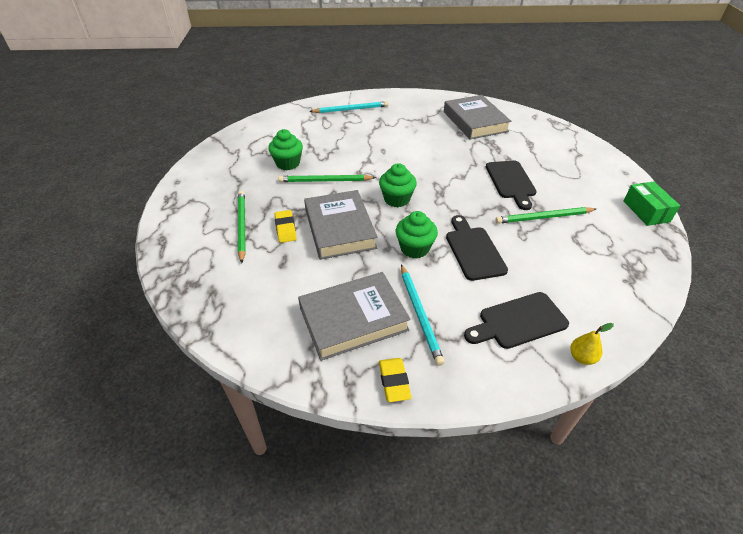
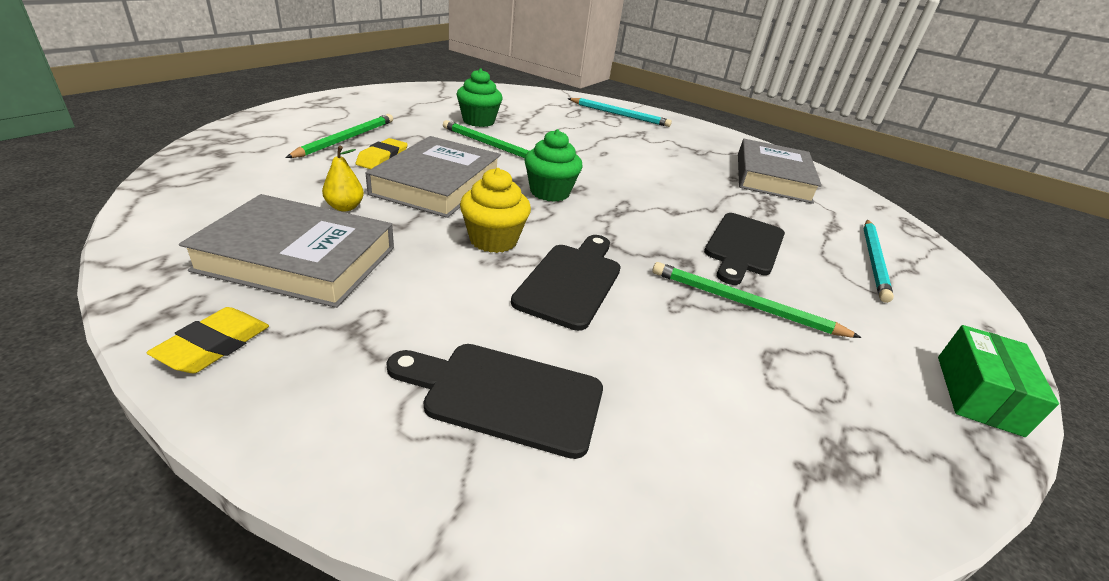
camera: 30 degrees right, 10 degrees down
green cupcake [395,211,438,259] -> yellow cupcake [460,168,531,253]
turquoise pencil [401,264,445,366] -> turquoise pencil moved to [863,220,894,303]
yellow pear [570,323,614,365] -> yellow pear moved to [322,146,364,211]

